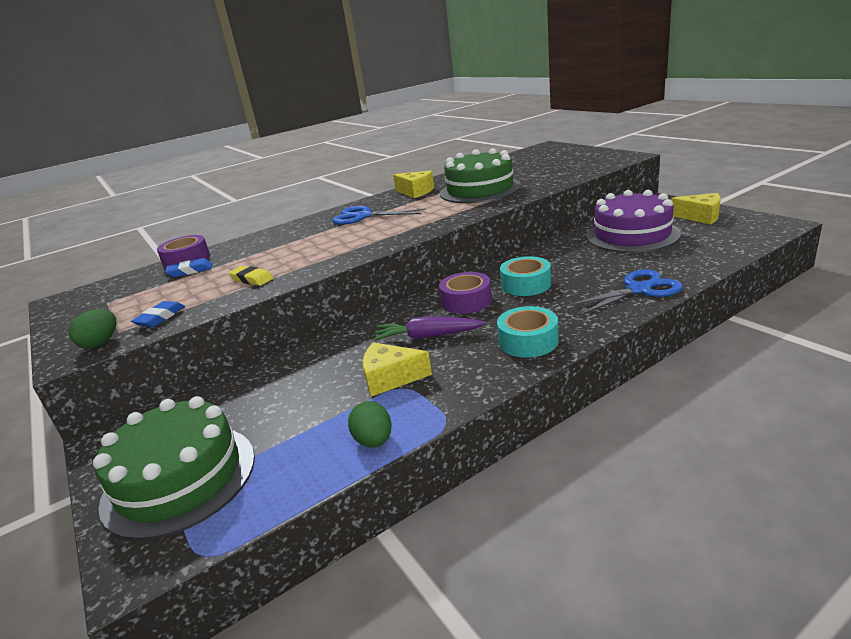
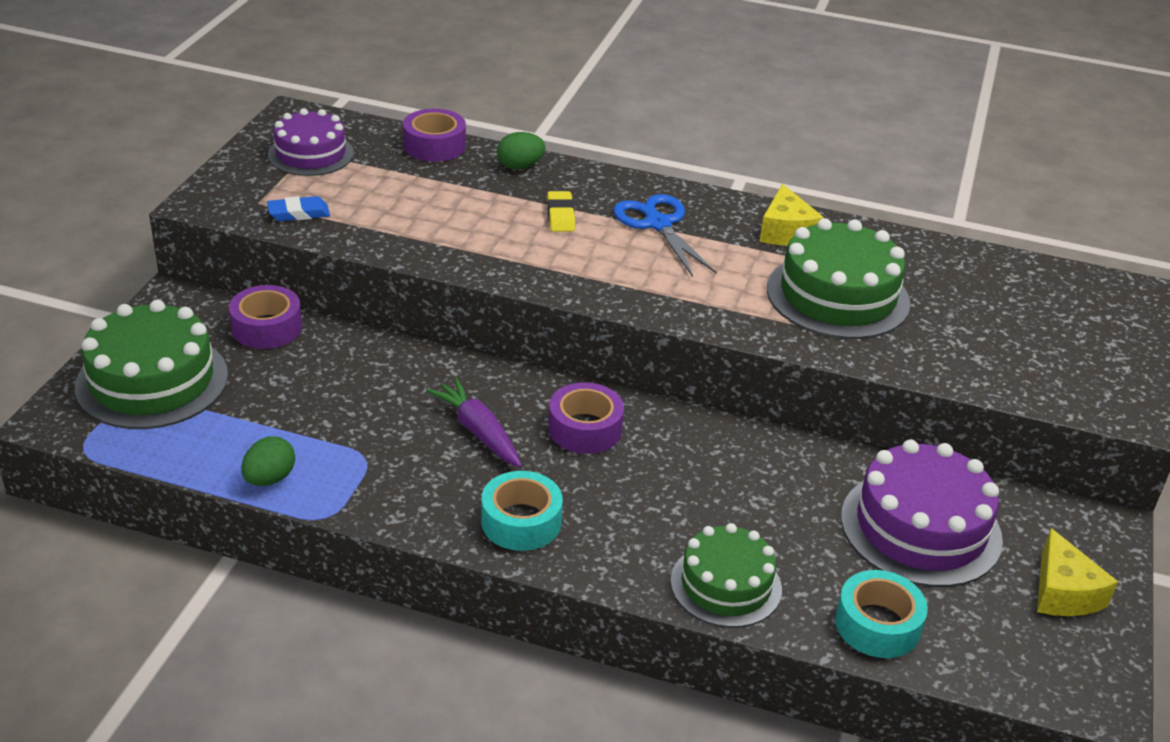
camera: 45 degrees right, 10 degrees up
green egg [69,309,116,349] -> green egg moved to [497,132,546,169]
blue eraser [165,258,212,277] -> none
yellow eraser [229,266,273,286] -> yellow eraser moved to [547,191,575,232]
yellow cheese [363,343,432,397] -> none
turquoise tape [500,256,551,296] -> turquoise tape moved to [835,570,928,658]
blue scissors [566,269,683,316] -> green cake [671,523,782,628]
none -> purple tape [229,285,302,349]
none -> purple cake [268,108,354,176]

